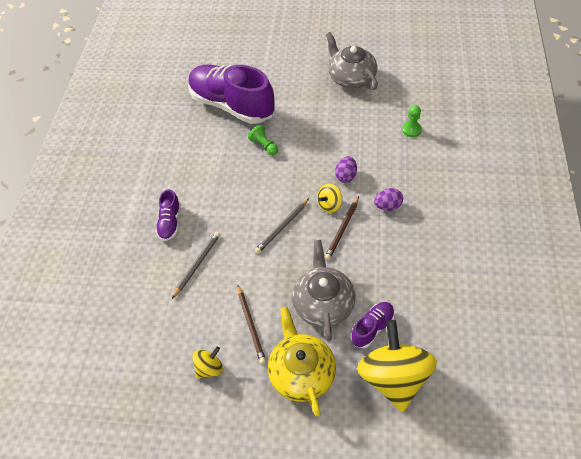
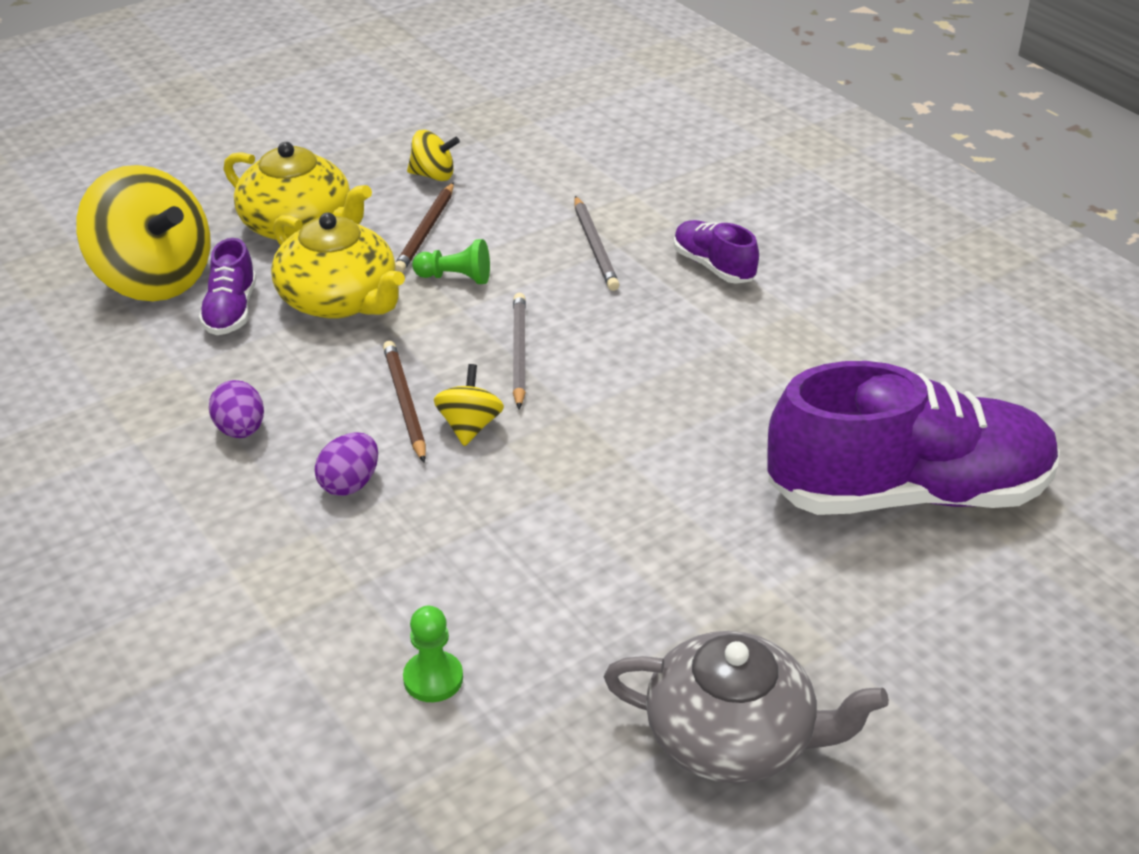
camera: 135 degrees right, 15 degrees down
yellow spinning top [192,346,223,379] -> yellow spinning top turned 90 degrees counterclockwise [407,130,460,181]
brown pencil [237,285,266,364] -> brown pencil turned 105 degrees counterclockwise [395,182,454,273]
green pawn [248,125,278,155] -> green pawn moved to [412,239,490,284]
grey teapot [292,240,356,341] -> yellow teapot [271,212,405,319]
purple egg [335,156,357,183] -> purple egg moved to [209,380,264,438]

